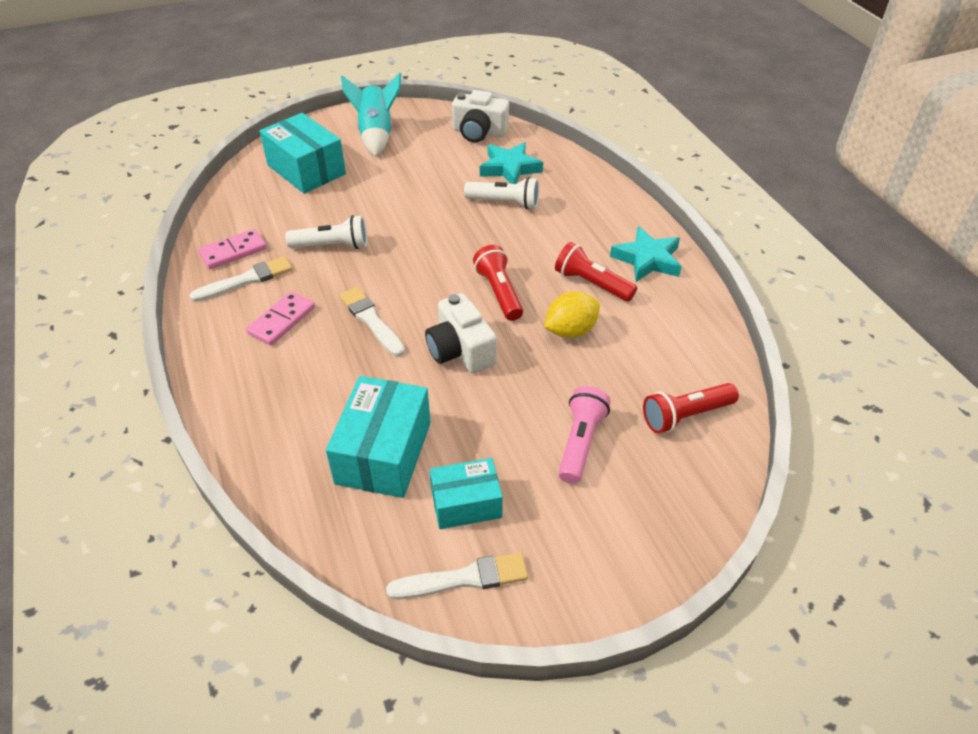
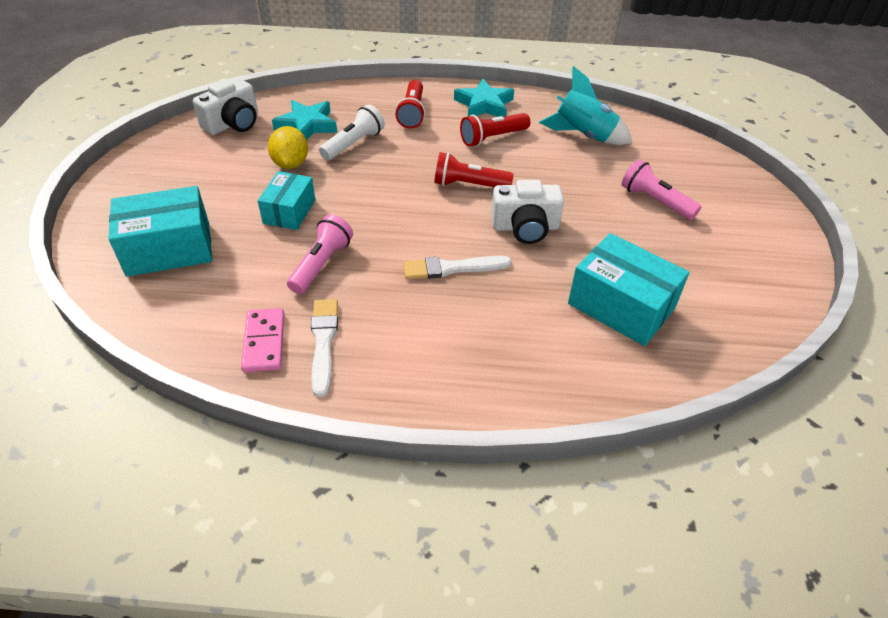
camera: 65 degrees left, 0 degrees up
pink domino [246,291,315,346] -> none
white flashlight [286,215,367,249] -> pink flashlight [287,215,353,294]
turquoise rocket [341,72,401,156] -> turquoise rocket moved to [539,66,632,145]
white brush [386,553,528,600] -> none
turquoise box [430,458,503,529] -> turquoise box moved to [258,171,315,230]
yellow lemon [544,291,600,338] -> yellow lemon moved to [268,126,308,169]
red flashlight [643,383,739,434] -> red flashlight moved to [395,80,425,129]

